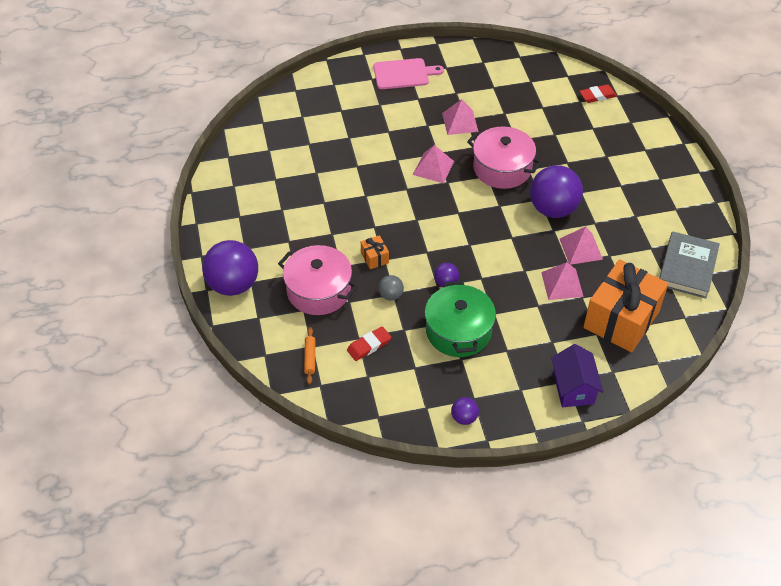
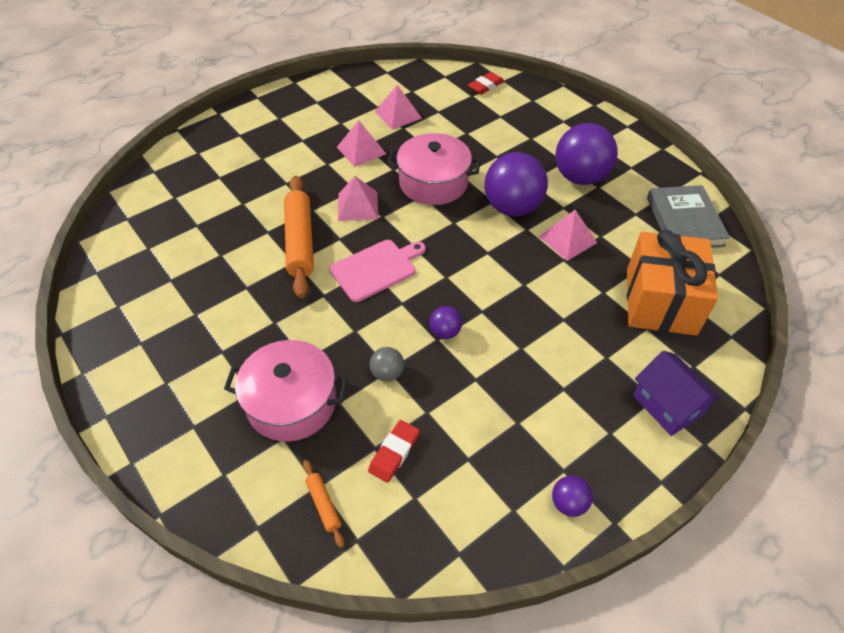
camera: 25 degrees left, 0 degrees up
purple ball [202,240,258,296] -> purple ball moved to [556,123,617,185]
orange gift [361,235,389,269] -> none
pink cutting board [373,58,444,89] -> pink cutting board moved to [330,240,426,302]
green pot [425,281,496,357] -> none
pink pyramid [541,262,584,300] -> pink pyramid moved to [375,85,422,130]
none -> orange rolling pin [284,176,314,298]

